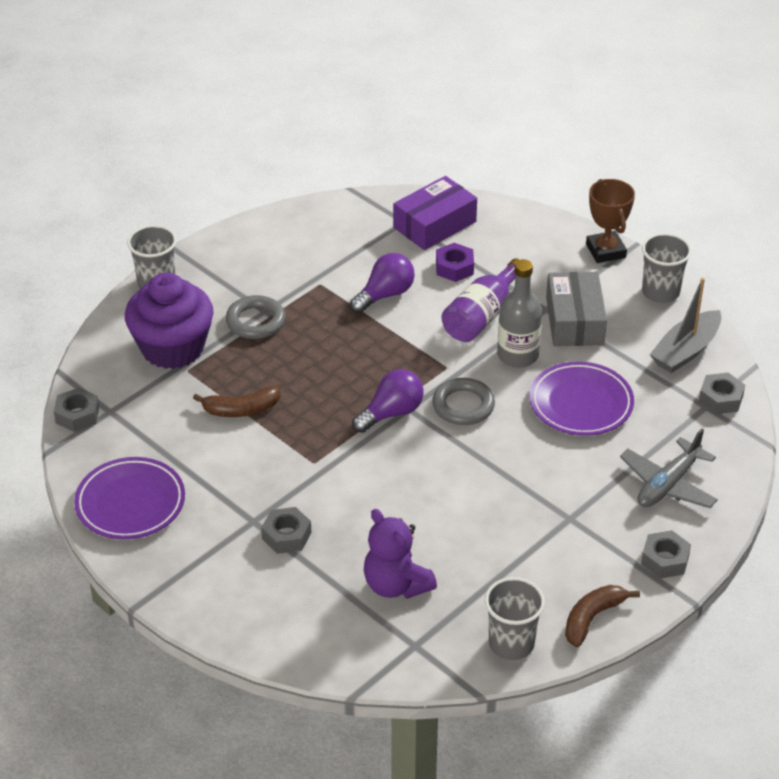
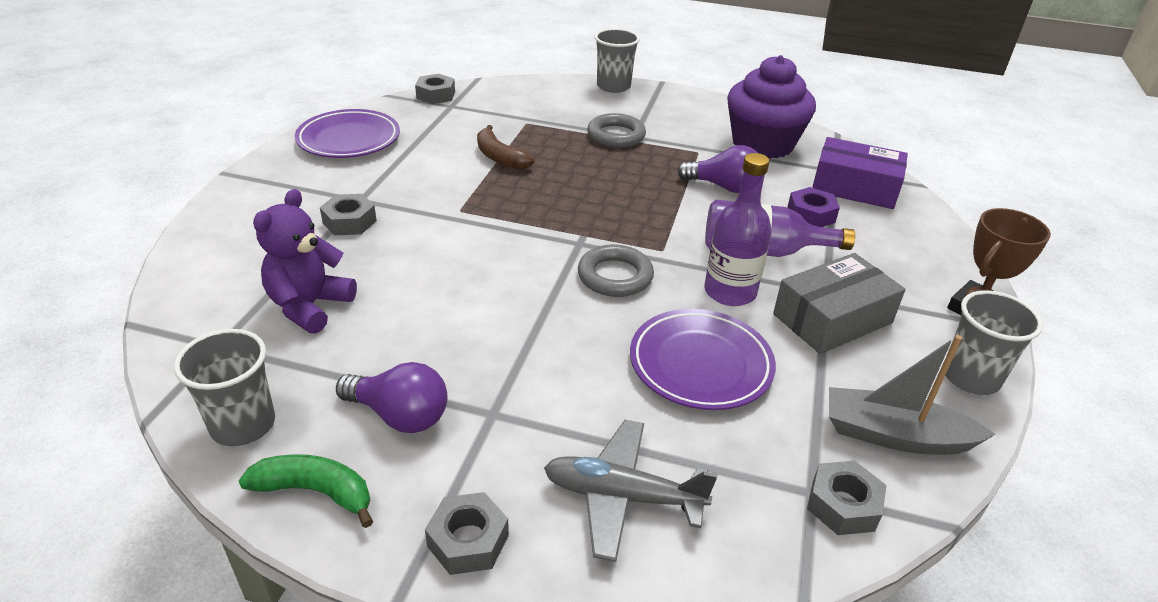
camera: 60 degrees right, 5 degrees down
purple cupcake [125,273,214,369] -> purple cupcake moved to [727,55,816,159]
purple light bulb [352,369,424,433] -> purple light bulb moved to [336,362,448,433]
grey bottle [497,259,542,368] -> purple bottle [704,153,771,306]
brown banana [565,585,640,647] -> green banana [239,454,373,528]

